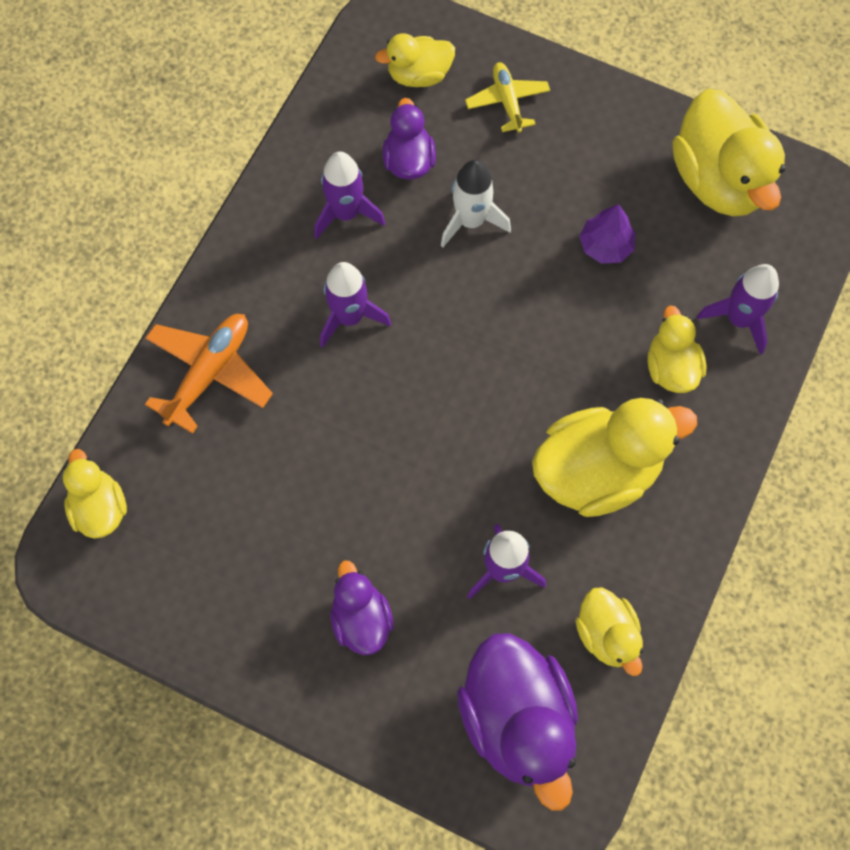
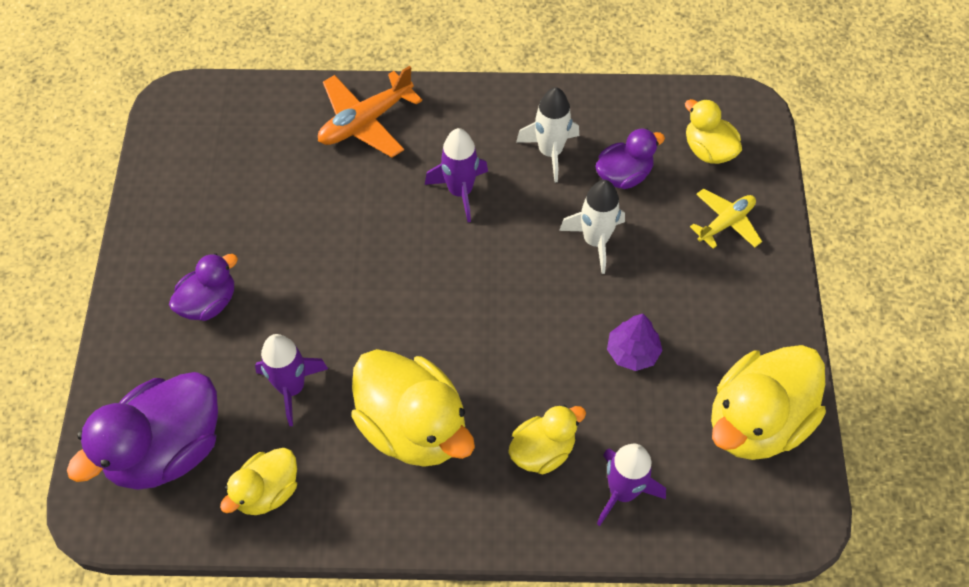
camera: 65 degrees right, 10 degrees down
yellow duck [63,449,127,538] -> none
orange plane [145,314,273,434] -> orange plane turned 135 degrees clockwise [318,66,422,158]
purple rocket [314,152,386,239] -> white rocket [516,87,579,182]

